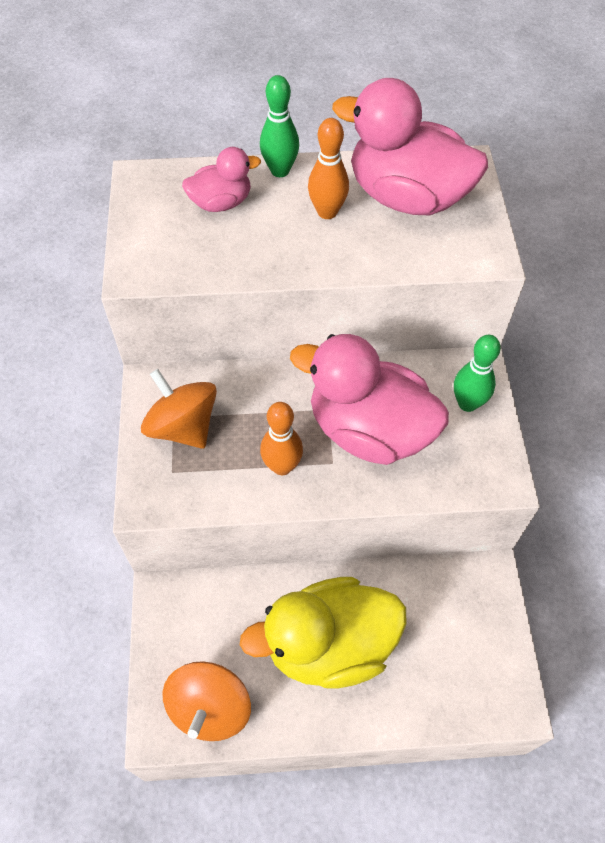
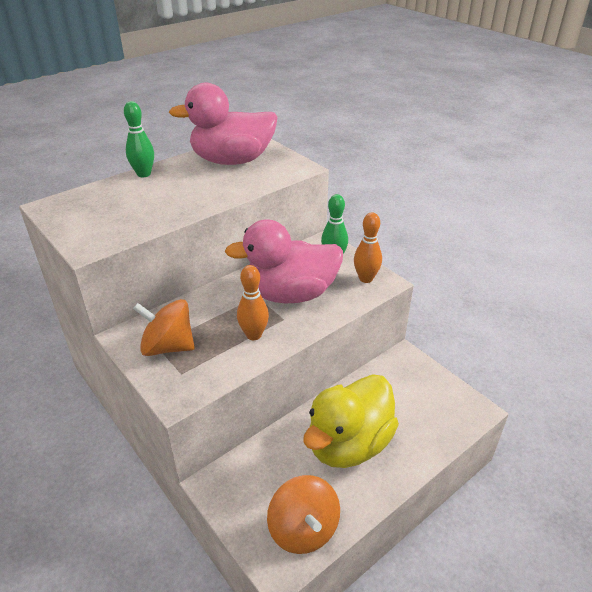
camera: 35 degrees left, 20 degrees down
pink duck [182,147,261,212] -> none
orange bowling pin [308,118,349,219] -> orange bowling pin moved to [354,212,382,283]

